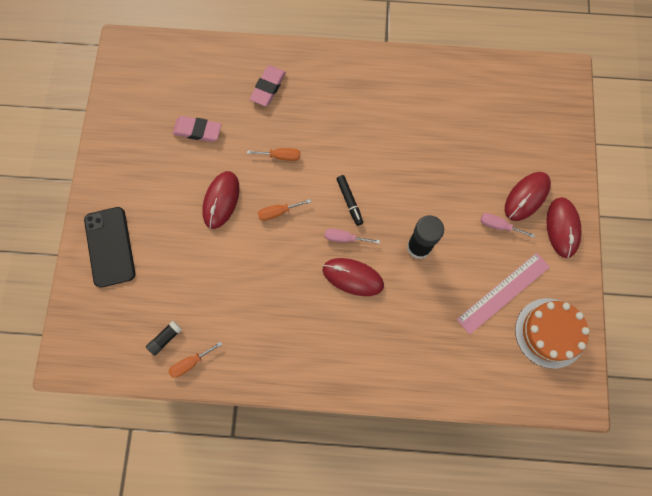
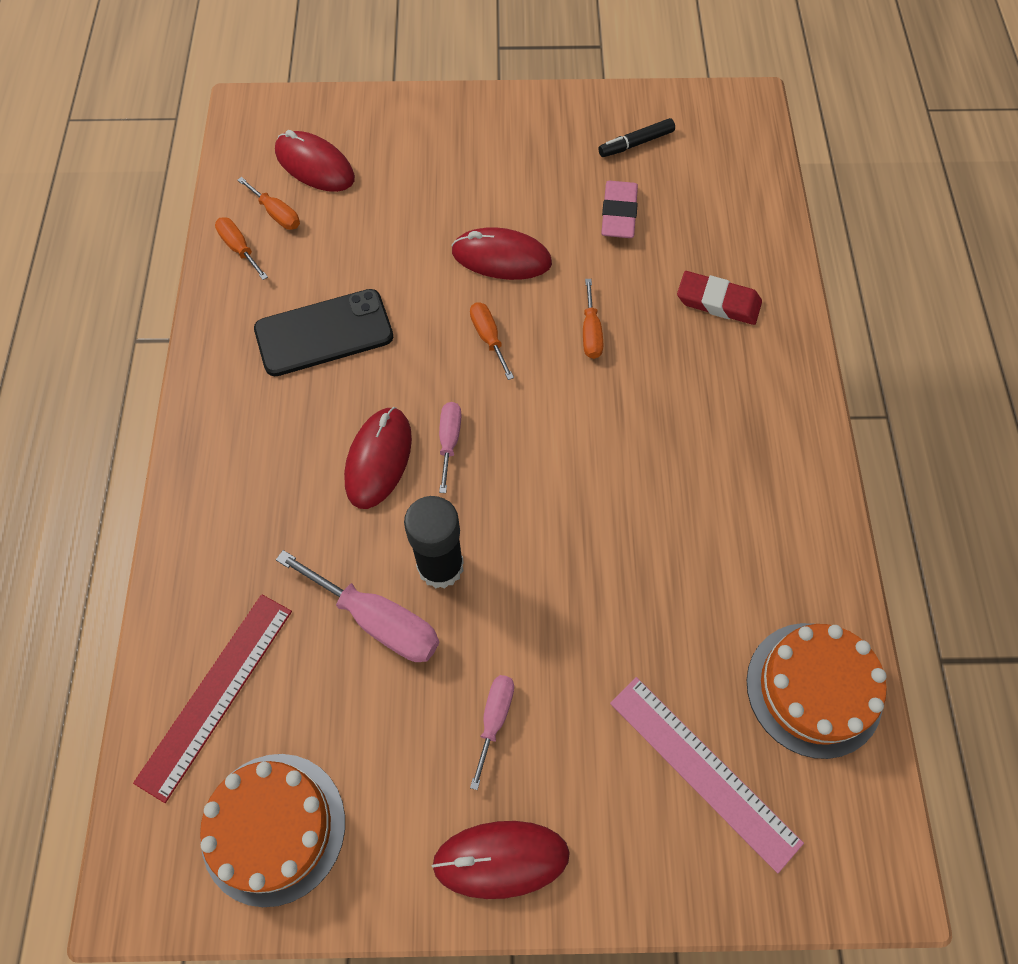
camera: 85 degrees right, 10 degrees down
black phone [84,207,135,288] -> black phone moved to [254,289,393,376]
black glue stick [146,321,182,356] -> orange screwdriver [237,177,300,230]
pink eraser [250,65,286,106] -> red eraser [677,271,762,325]
black marker [336,175,363,226] -> black marker moved to [598,118,675,157]
pink ruler [457,253,550,335] -> pink ruler moved to [610,677,804,873]
red mouse [505,172,551,221] -> red mouse moved to [275,130,355,192]
none -> red ruler [133,594,292,803]
none -> pink screwdriver [276,550,439,662]
none -> orange cake [747,623,887,759]

